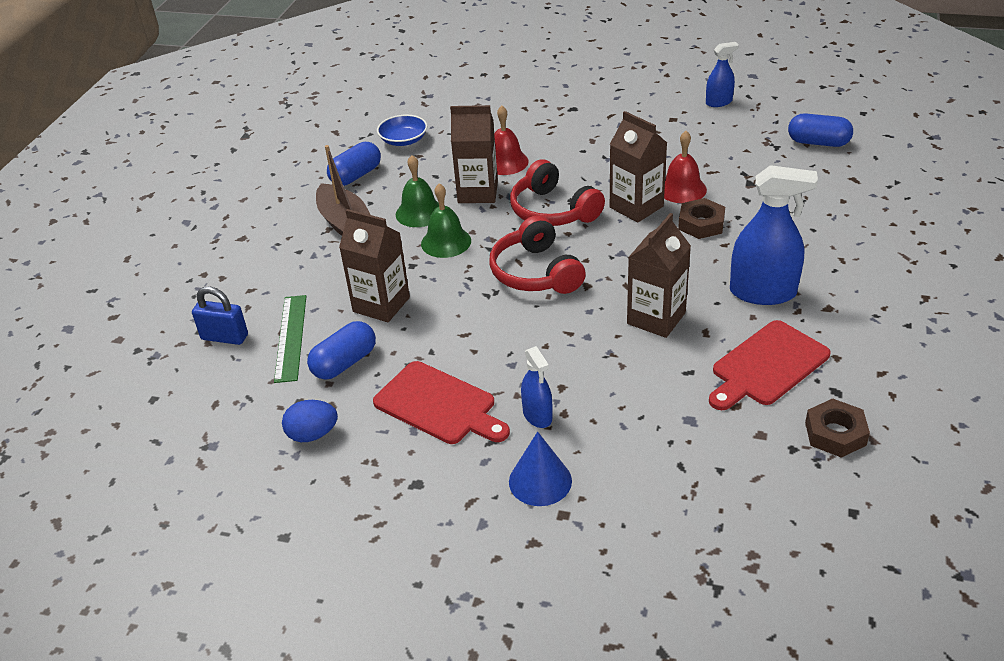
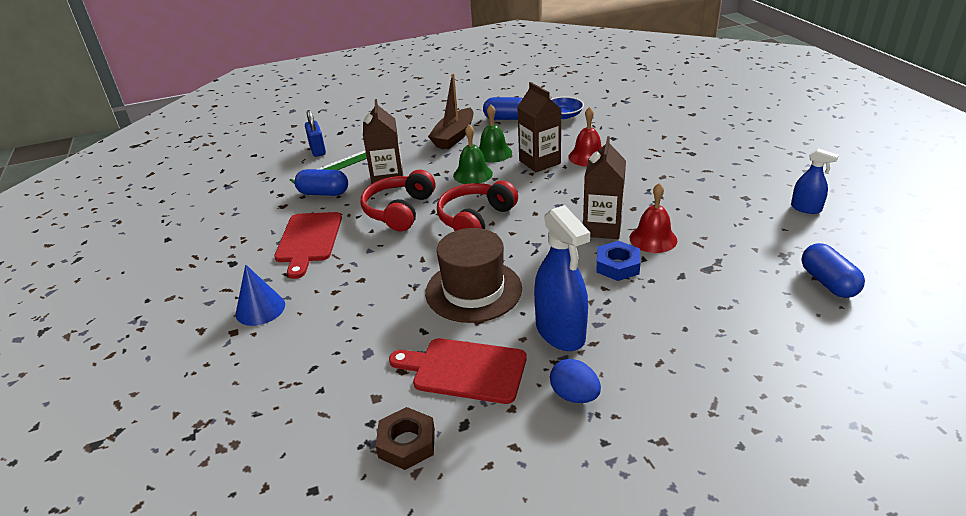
camera: 55 degrees right, 5 degrees down
blue egg [282,400,338,442] -> blue egg moved to [550,359,601,403]
red headphones [510,160,605,226] -> red headphones moved to [361,170,436,231]
blue spray bottle [521,346,552,428] -> none
brown carton [627,213,691,338] -> brown hat [425,228,522,323]
brown nut [678,198,725,239] -> blue nut [596,241,640,281]

